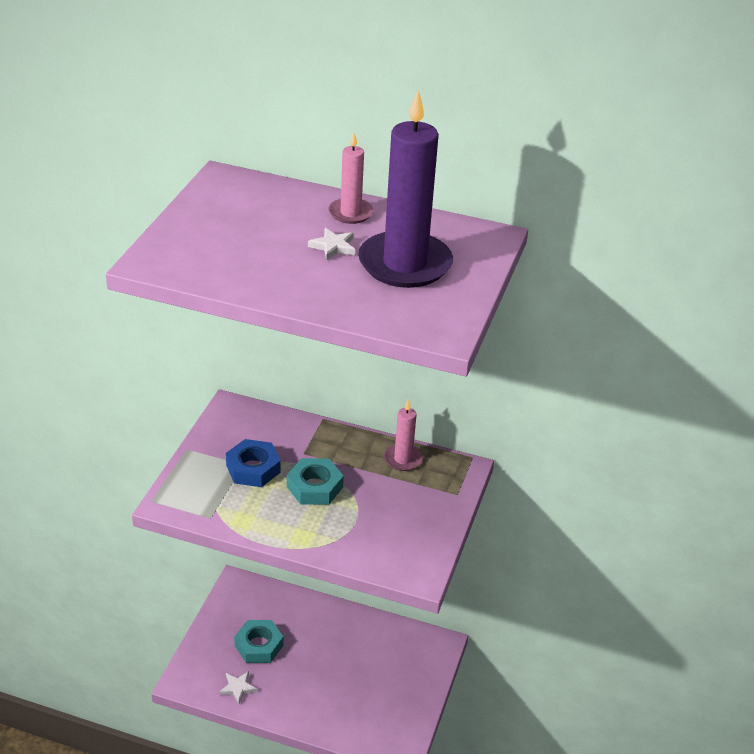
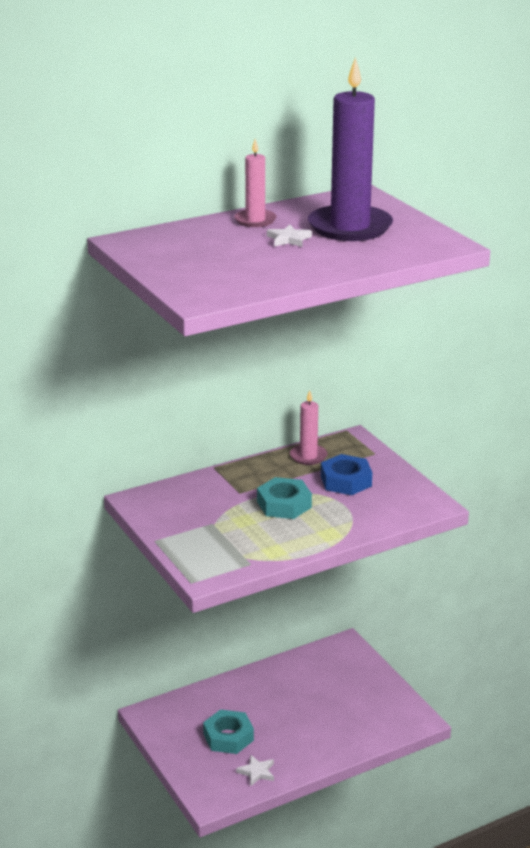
camera: 45 degrees left, 10 degrees down
blue nut [226,439,281,487] -> blue nut moved to [321,454,372,495]

